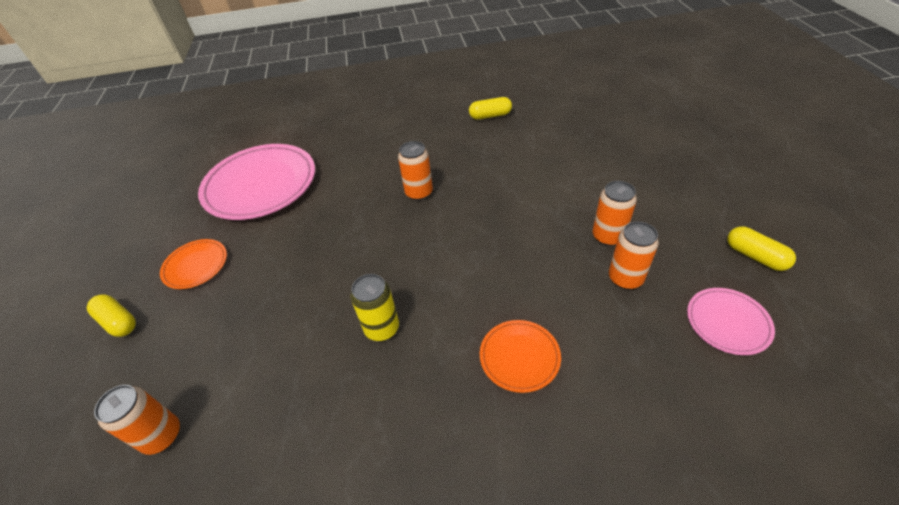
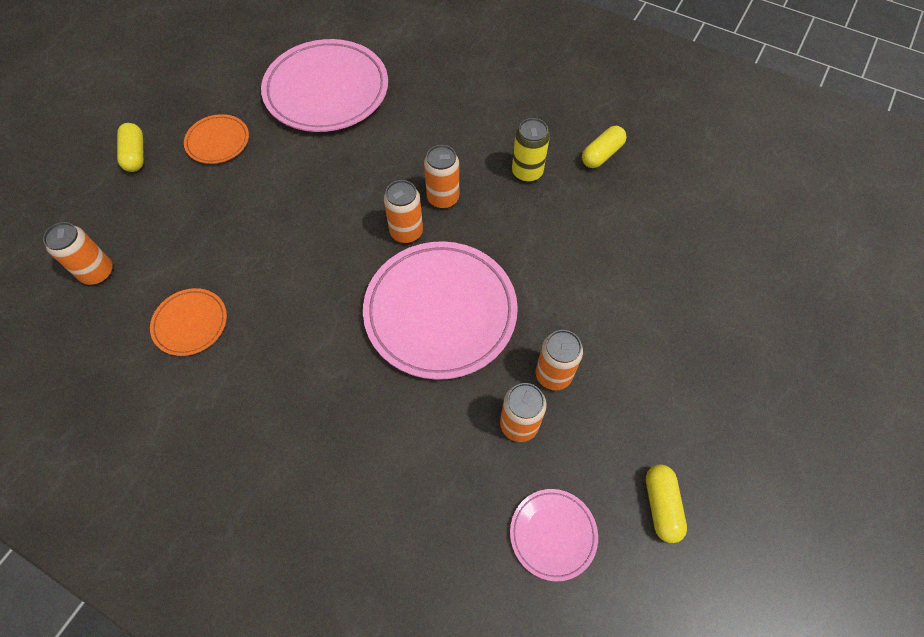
camera: 35 degrees right, 15 degrees up
yellow can [351,274,399,341] -> yellow can moved to [512,118,550,182]
yellow capsule [469,97,512,120] -> yellow capsule turned 75 degrees counterclockwise [582,126,627,168]
orange plate [480,320,561,393] -> orange plate moved to [150,288,227,356]
none -> pink plate [363,241,518,380]
none -> orange can [384,180,423,243]

